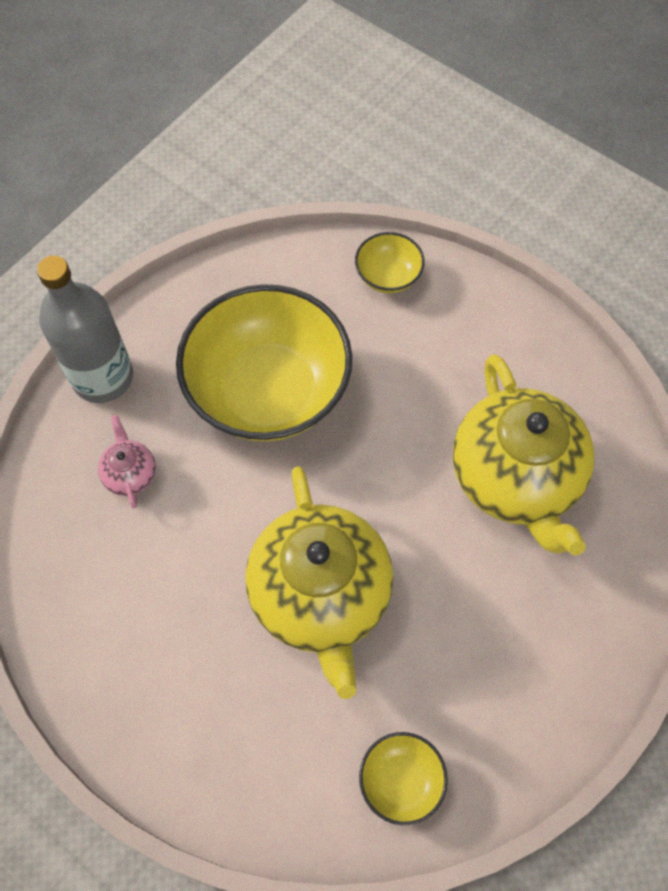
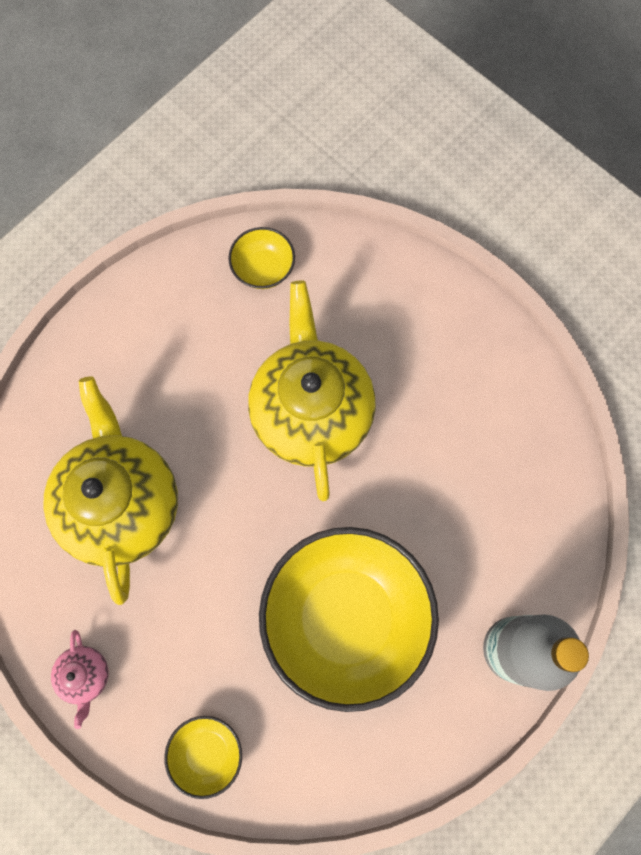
camera: 175 degrees left, 10 degrees up
pink teapot [98,415,156,508] -> pink teapot moved to [51,630,108,729]

